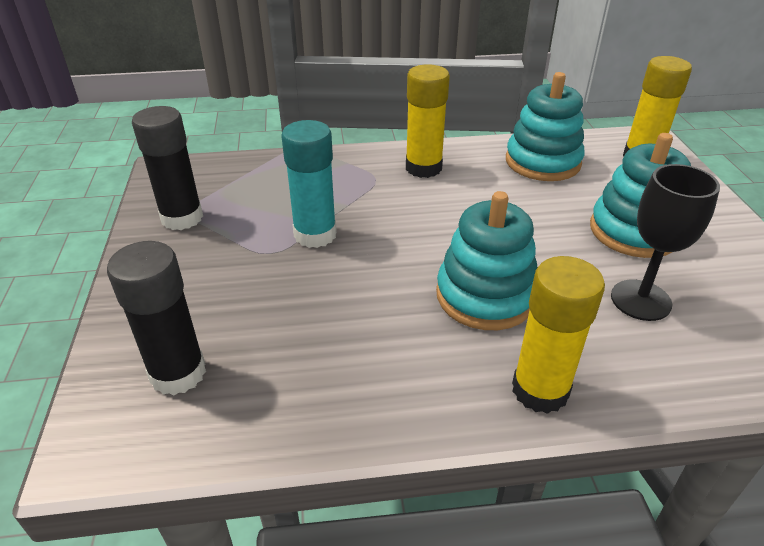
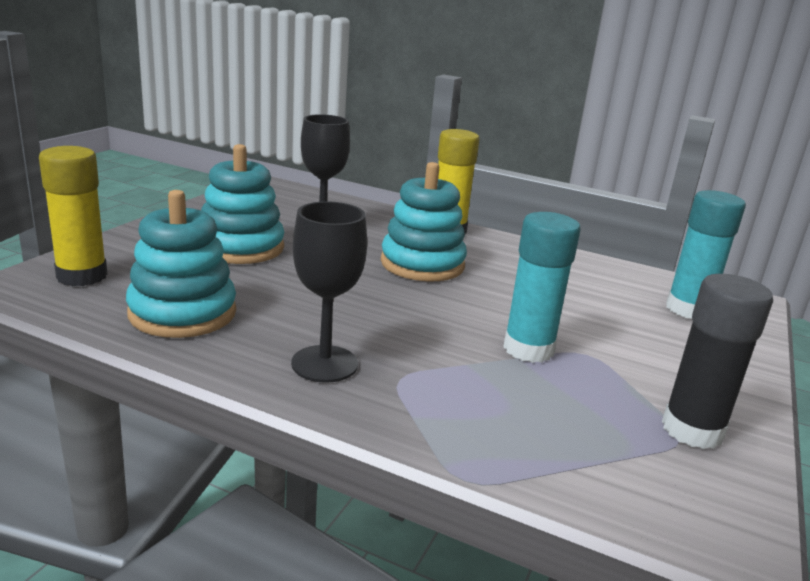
camera: 150 degrees left, 15 degrees down
black glue stick [107,241,206,395] -> turquoise glue stick [666,190,746,319]
yellow glue stick [406,64,450,178] -> black goblet [291,201,367,383]

